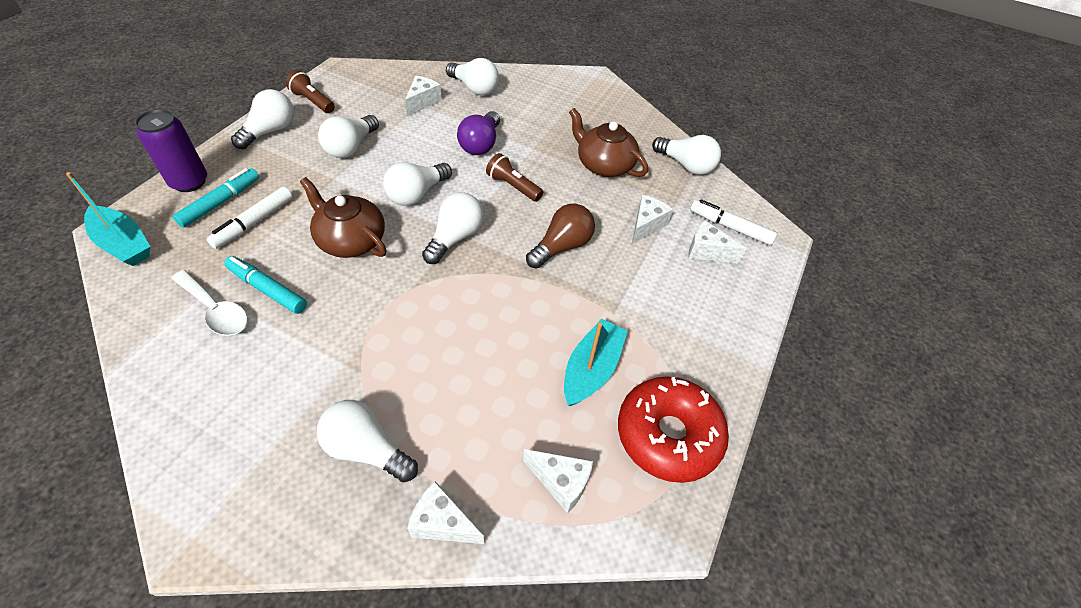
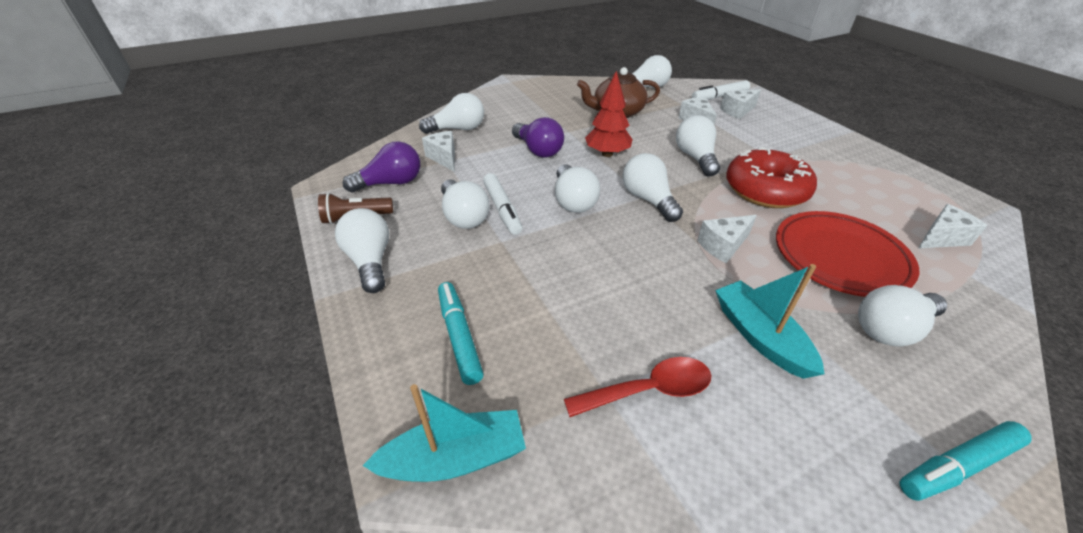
camera: 50 degrees left, 10 degrees down
purple can [135,109,207,192] -> none
white spoon [171,270,248,336] -> red spoon [564,357,712,417]
white marker [207,186,292,249] -> white marker moved to [483,173,523,235]
turquoise marker [224,256,307,314] -> turquoise marker moved to [900,421,1032,501]
brown teapot [300,177,387,258] -> none
white cheese [407,481,484,544] -> white cheese moved to [697,215,757,263]
brown flashlight [486,153,543,202] -> red tree [585,71,633,157]
brown light bulb [526,204,595,269] -> white light bulb [676,115,720,177]
turquoise boat [564,319,628,406] -> turquoise boat moved to [715,264,824,379]
red donut [618,376,729,483] -> red donut moved to [726,147,817,208]
none -> purple light bulb [343,141,420,192]
none -> red plate [776,211,919,297]

